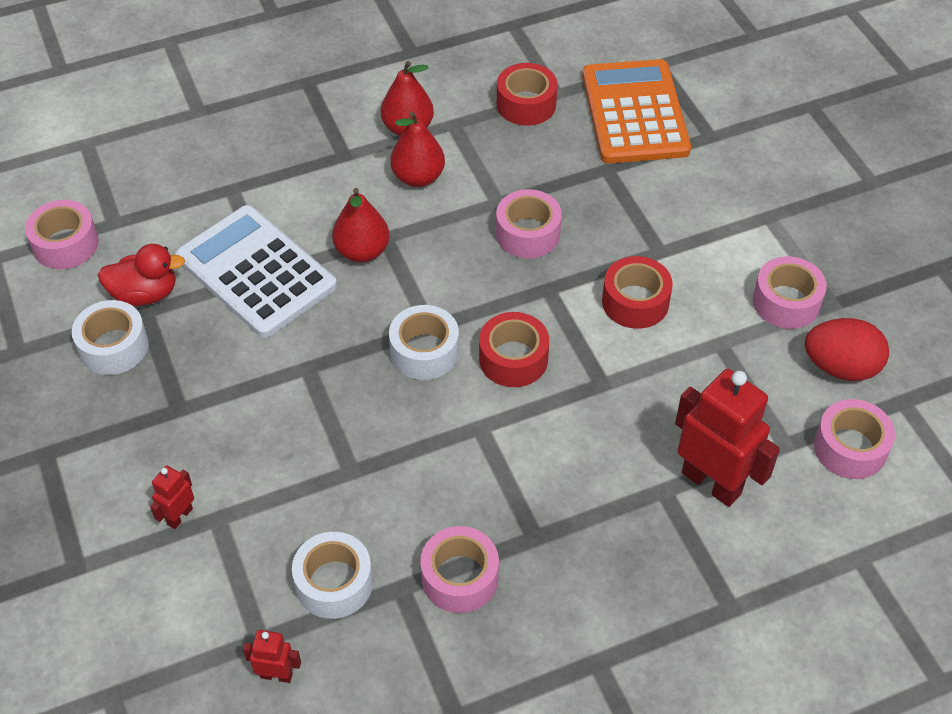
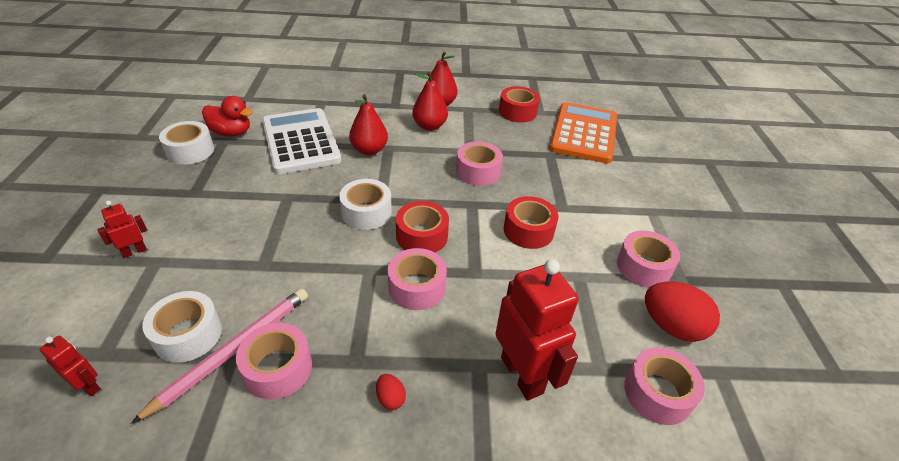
camera: 20 degrees right, 10 degrees down
pink tape [25,200,99,269] -> pink tape moved to [388,248,447,310]
none -> pink pencil [131,288,308,424]
none -> red egg [376,374,406,410]

